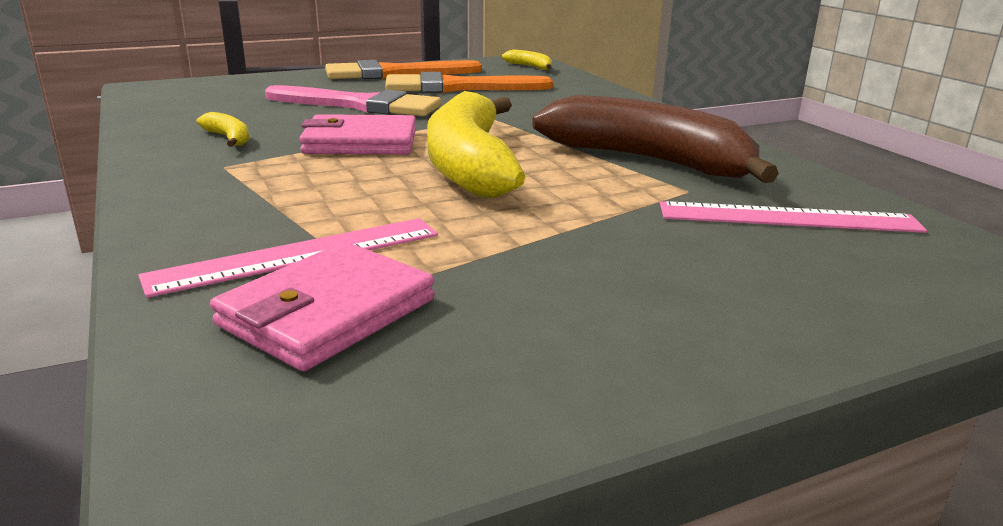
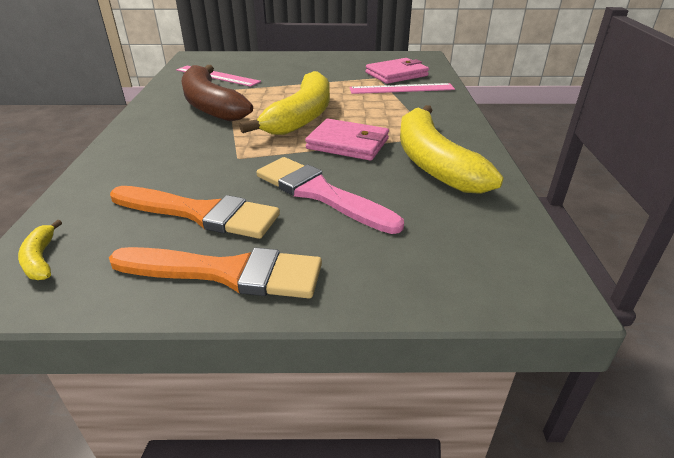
camera: 155 degrees left, 10 degrees up
yellow banana [196,112,249,147] -> yellow banana [400,105,504,194], size x2.49

